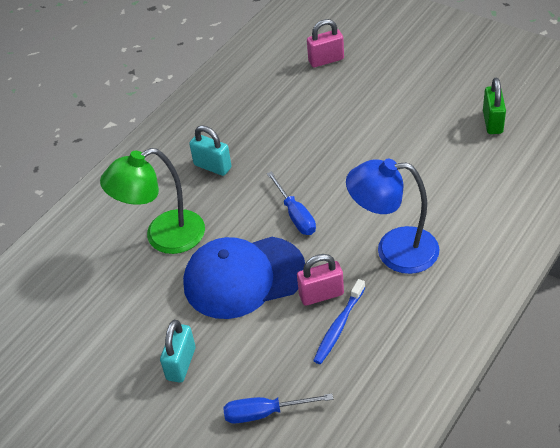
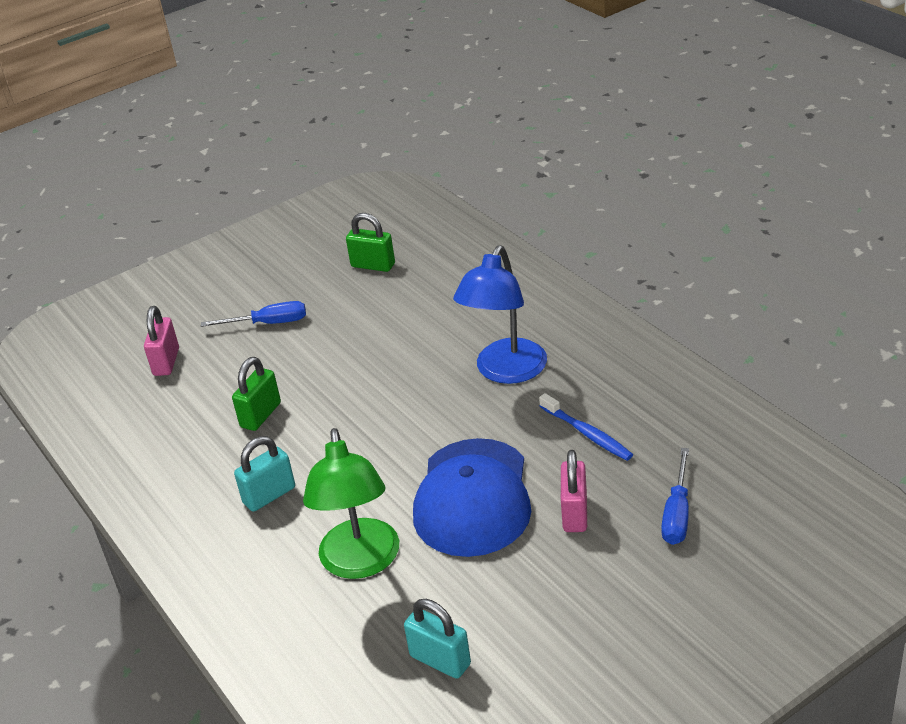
camera: 70 degrees left, 10 degrees down
turquoise padlock [160,320,196,383] -> turquoise padlock moved to [404,599,471,679]
blue screwdriver [267,171,316,235] -> blue screwdriver moved to [201,301,306,327]
pink padlock [297,254,344,306] -> pink padlock moved to [561,450,587,532]
none -> green padlock [232,357,281,431]

